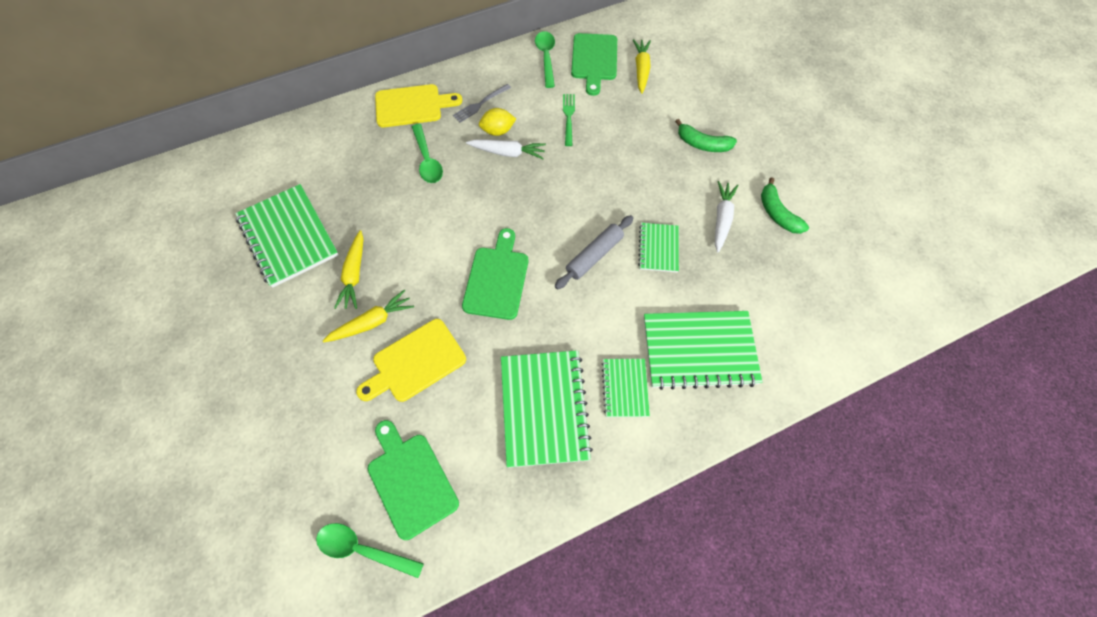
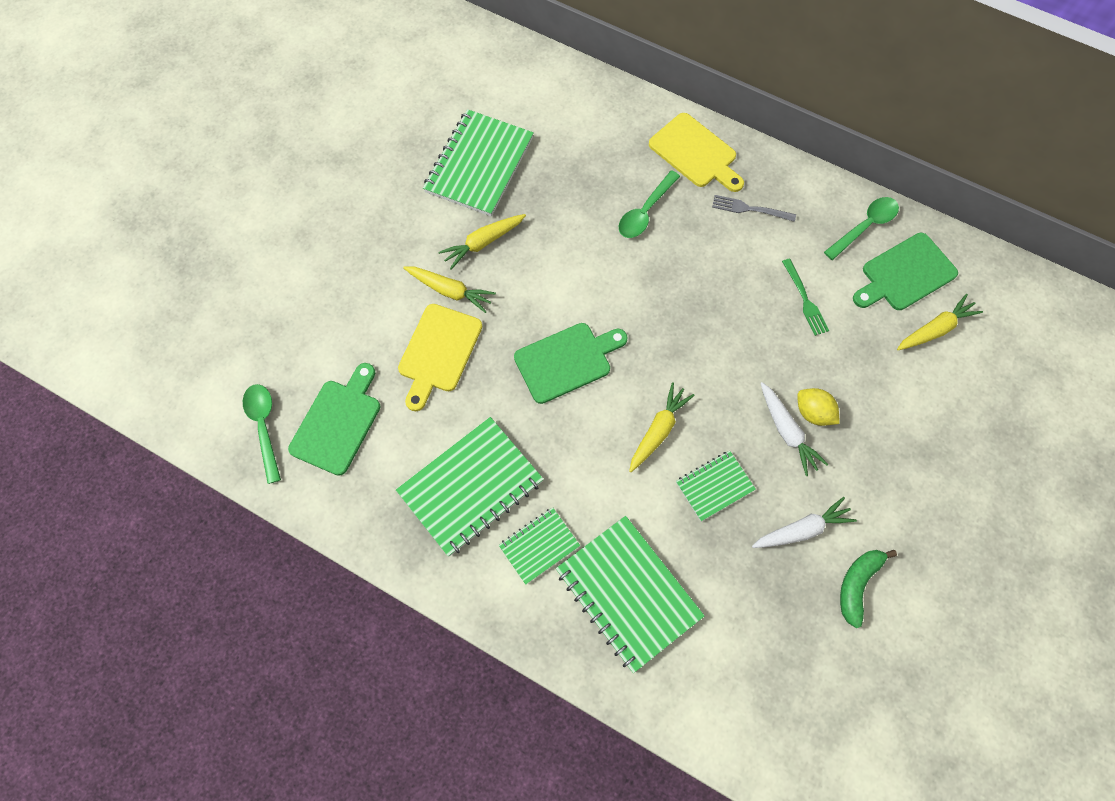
camera: 55 degrees right, 5 degrees up
yellow cutting board [356,319,466,402] -> yellow cutting board turned 90 degrees counterclockwise [398,304,482,411]
white carrot [466,139,546,159] -> white carrot moved to [760,382,828,476]
yellow lemon [479,108,516,136] -> yellow lemon moved to [797,388,840,426]
grey rolling pin [555,215,633,290] -> yellow carrot [629,382,694,472]
green fork [563,94,575,146] -> green fork turned 105 degrees clockwise [782,259,829,336]
green banana [675,119,737,152] -> none

